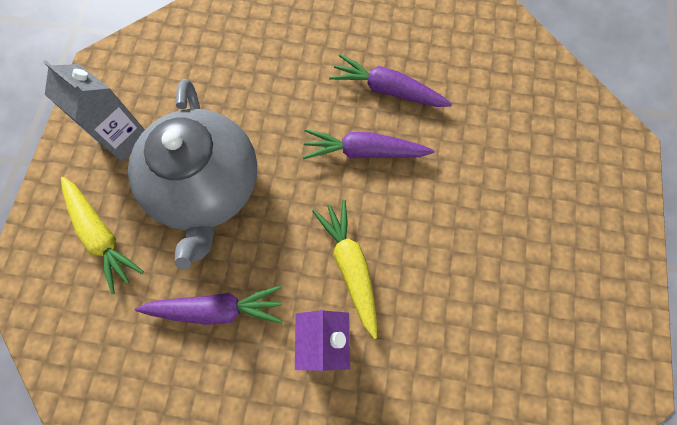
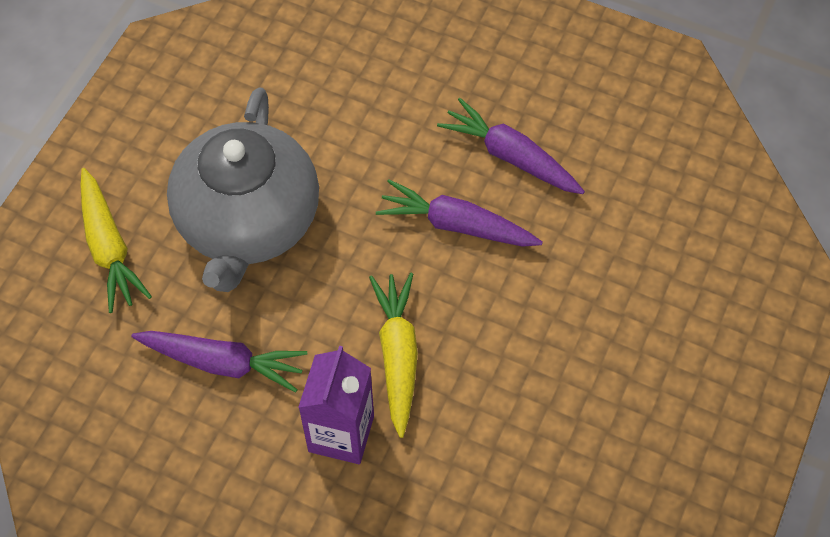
camera: 15 degrees right, 10 degrees down
grey carton [43,60,145,162] -> none

